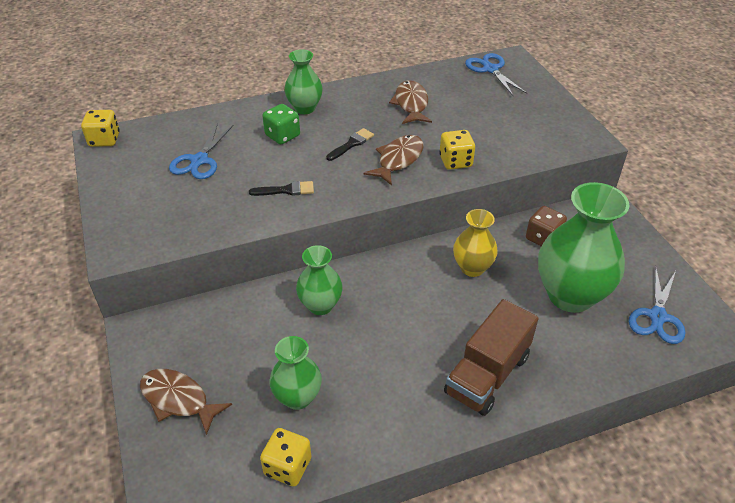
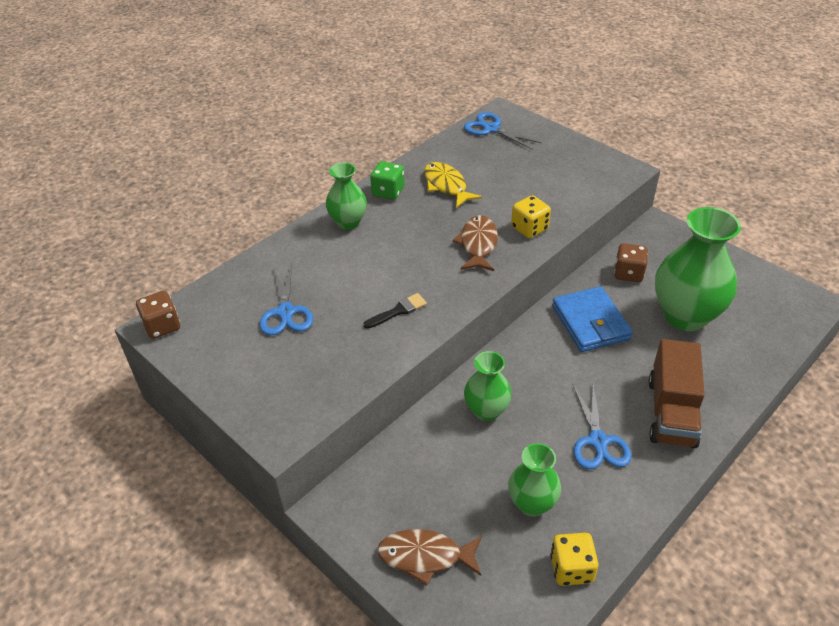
camera: 25 degrees left, 0 degrees up
yellow dice [81,110,120,147] -> brown dice [136,291,180,339]
green dice [262,104,300,144] -> green dice moved to [370,161,405,200]
black brush [326,128,374,161] -> none
brown fish [389,80,432,124] -> yellow fish [424,162,482,208]
yellow vase [453,209,498,277] -> blue wallet [552,286,633,352]
blue scissors [629,266,685,344] -> blue scissors moved to [573,384,632,469]

